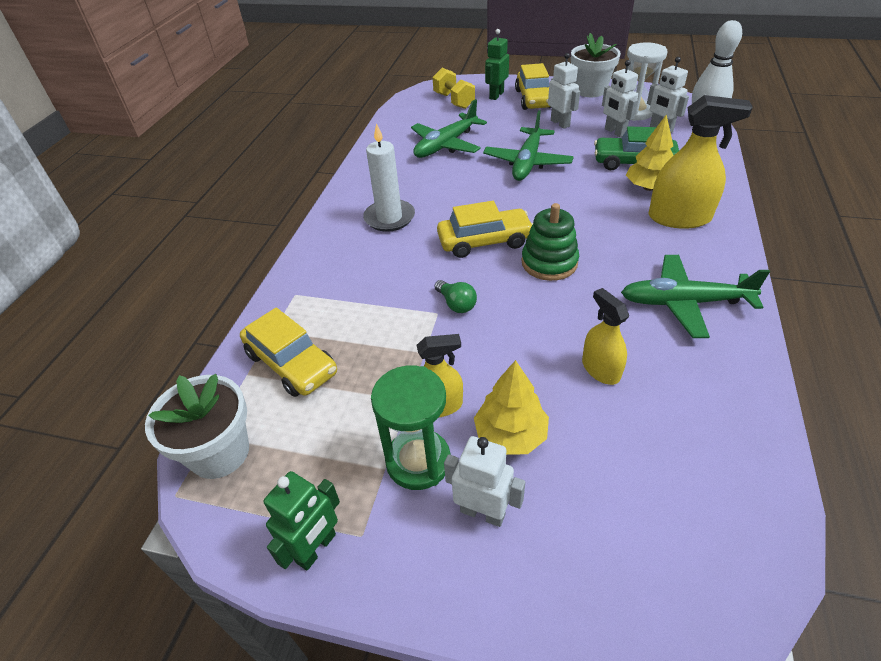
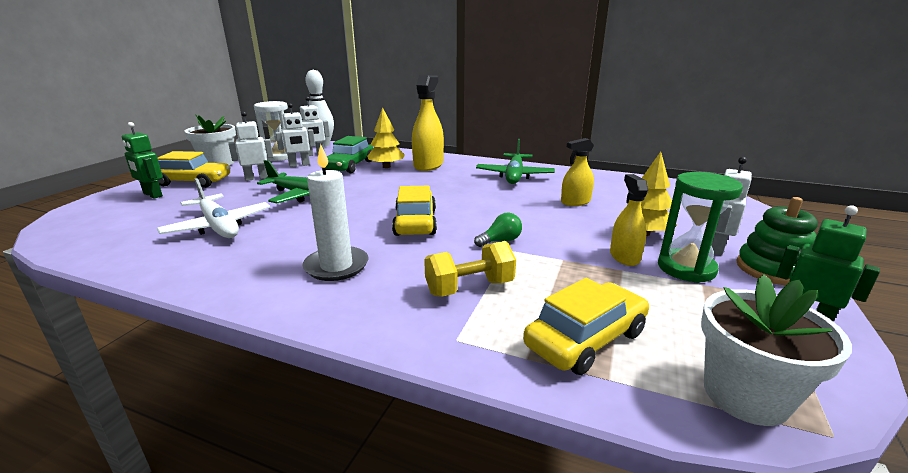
camera: 85 degrees left, 20 degrees down
green plane [411,99,487,158] -> white plane [157,178,270,238]
yellow dumbbell [433,68,475,109] -> yellow dumbbell moved to [424,241,516,297]
green stacking toy [521,203,579,281] -> green stacking toy moved to [736,197,818,285]

